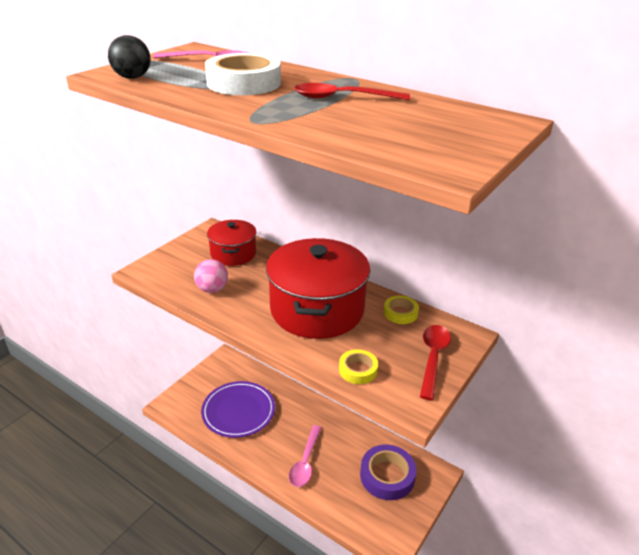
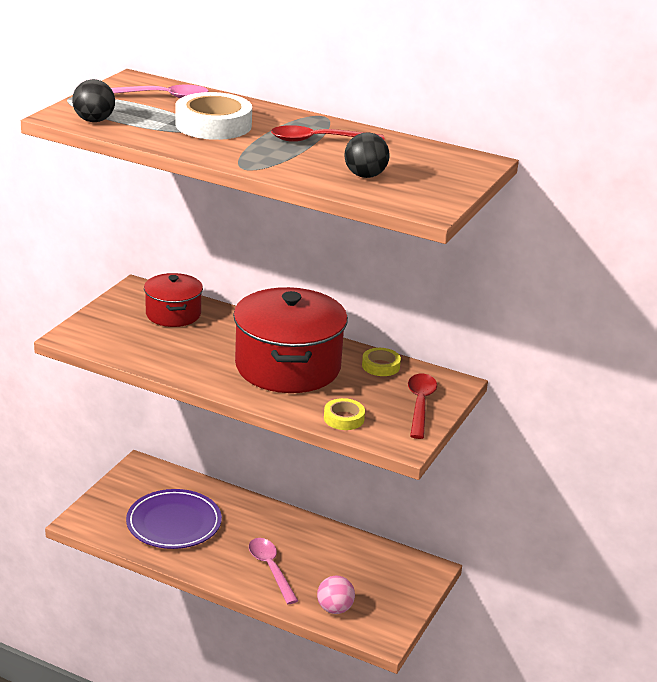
camera: 10 degrees left, 5 degrees down
pink ball [194,259,228,293] -> pink ball moved to [317,576,355,614]
pink spoon [289,425,321,487] -> pink spoon turned 150 degrees clockwise [249,538,298,604]
purple tape [360,445,416,500] -> none
none -> black ball [344,132,390,178]

